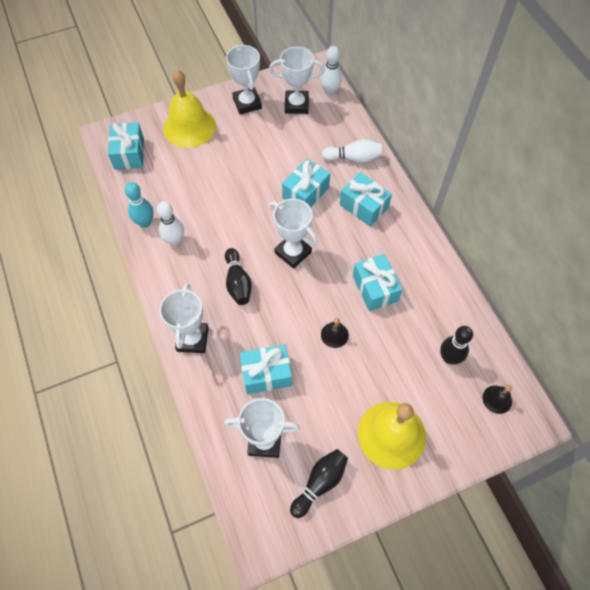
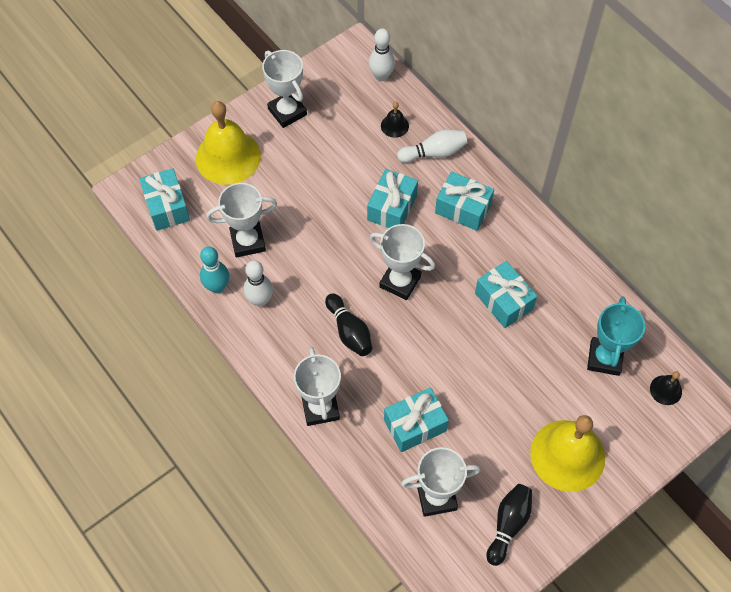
camera: 15 degrees left, 0 degrees up
white trophy [269,46,325,114] -> white trophy moved to [206,183,277,258]
black bell [321,318,349,348] -> black bell moved to [381,102,409,138]
black bowling pin [440,326,473,365] -> turquoise trophy [587,296,645,376]

